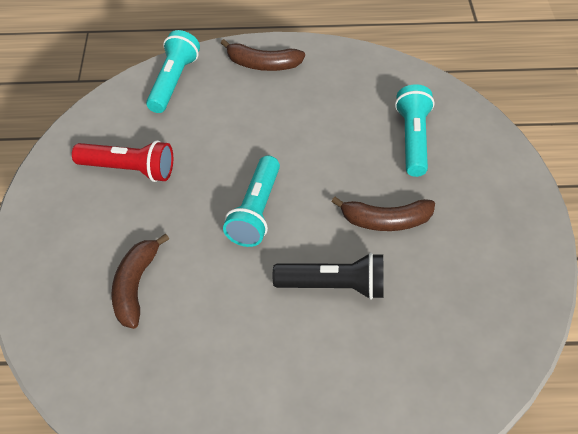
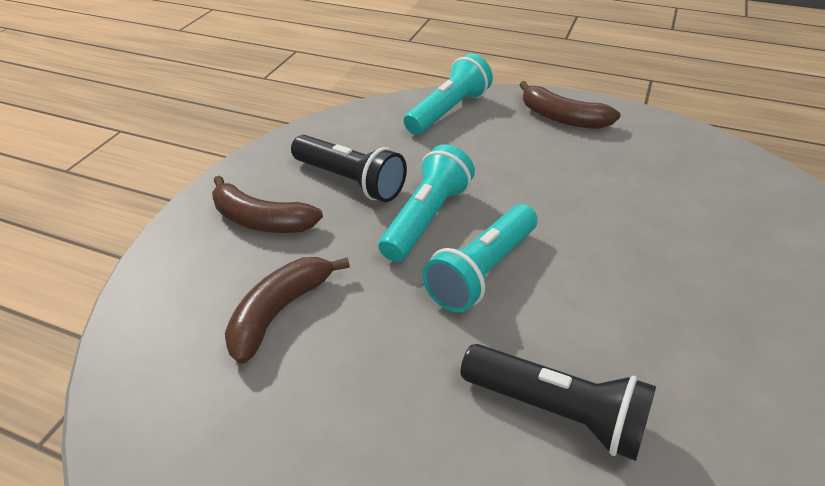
camera: 25 degrees right, 10 degrees down
red flashlight [72,140,173,182] -> black flashlight [291,135,407,202]
brown banana [331,197,435,231] -> brown banana moved to [212,175,323,233]
turquoise flashlight [395,84,435,177] -> turquoise flashlight moved to [378,144,475,262]

